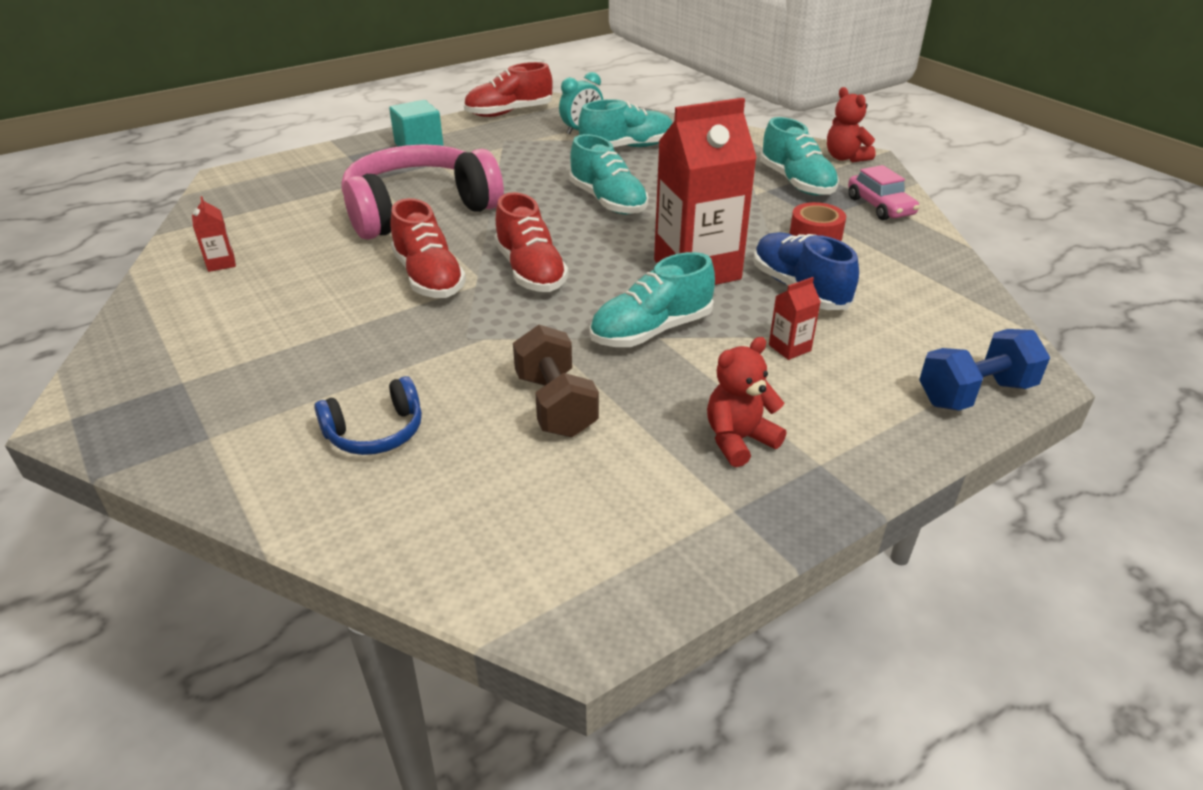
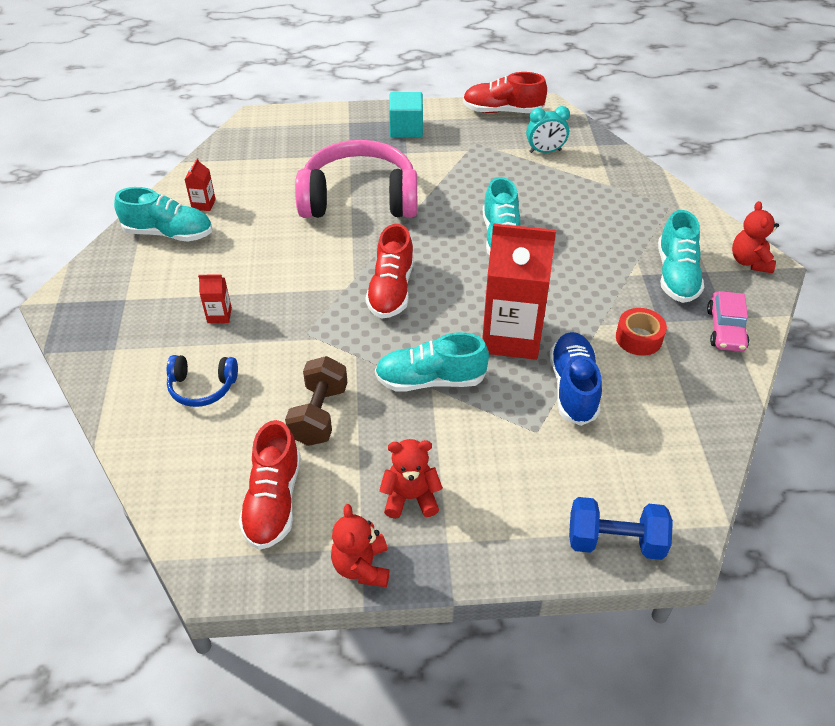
camera: 30 degrees right, 10 degrees up
red shoe [390,198,466,298] -> red shoe moved to [239,420,301,550]
turquoise shoe [578,99,672,147] -> turquoise shoe moved to [114,187,212,242]
red carton [769,277,821,360] -> red carton moved to [198,274,232,323]
none -> red teddy bear [331,504,390,587]

